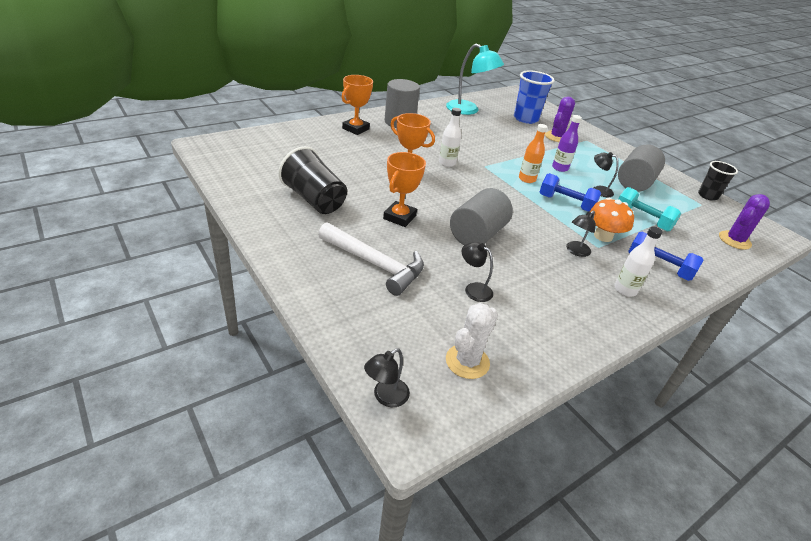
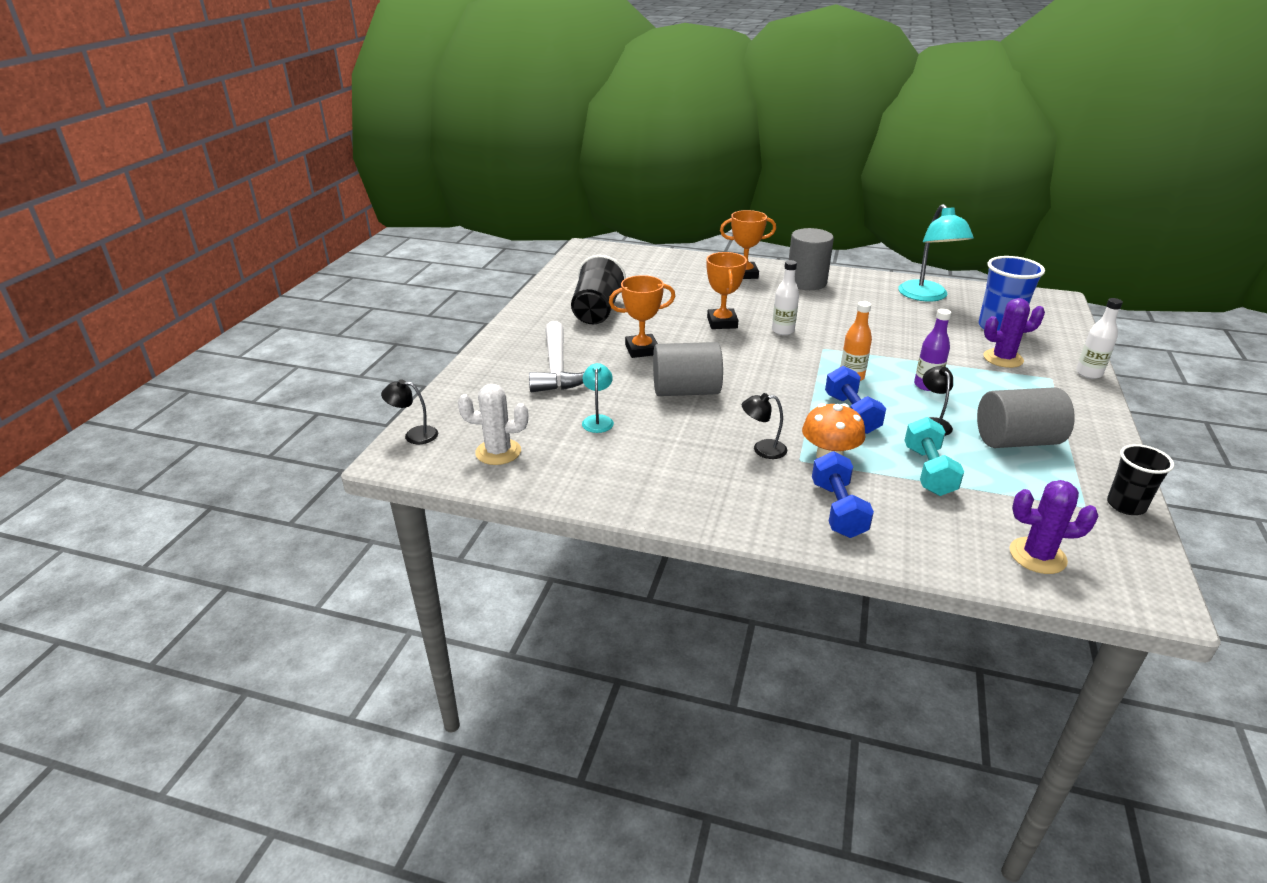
camera: 55 degrees right, 5 degrees down
black lamp [462,242,493,302] -> turquoise lamp [582,363,614,433]
white bottle [614,226,662,297] -> white bottle moved to [1076,298,1123,379]

